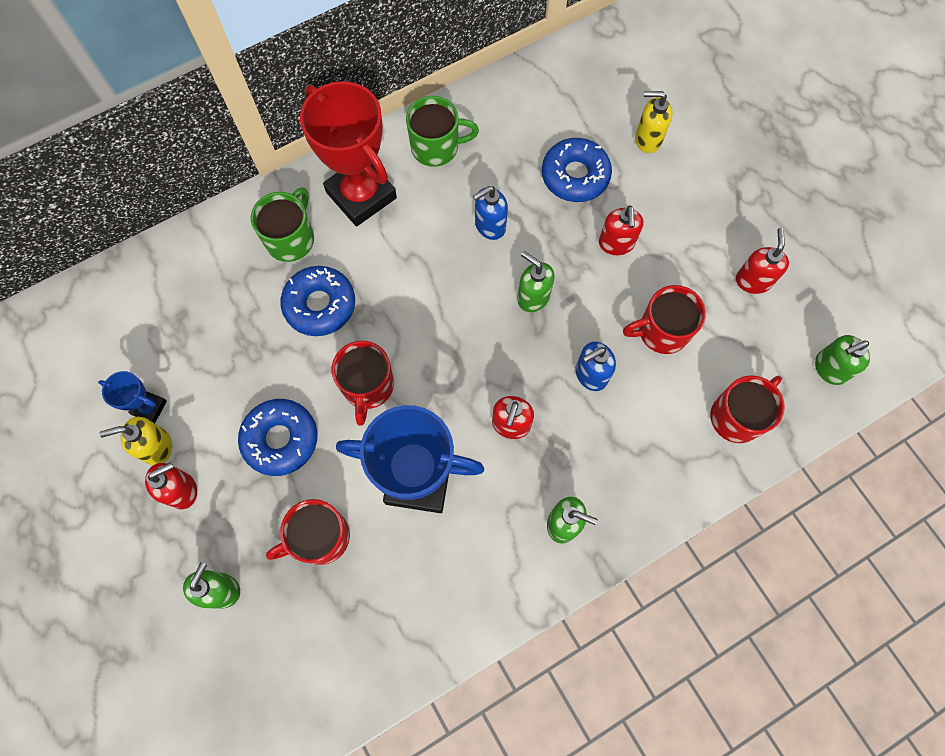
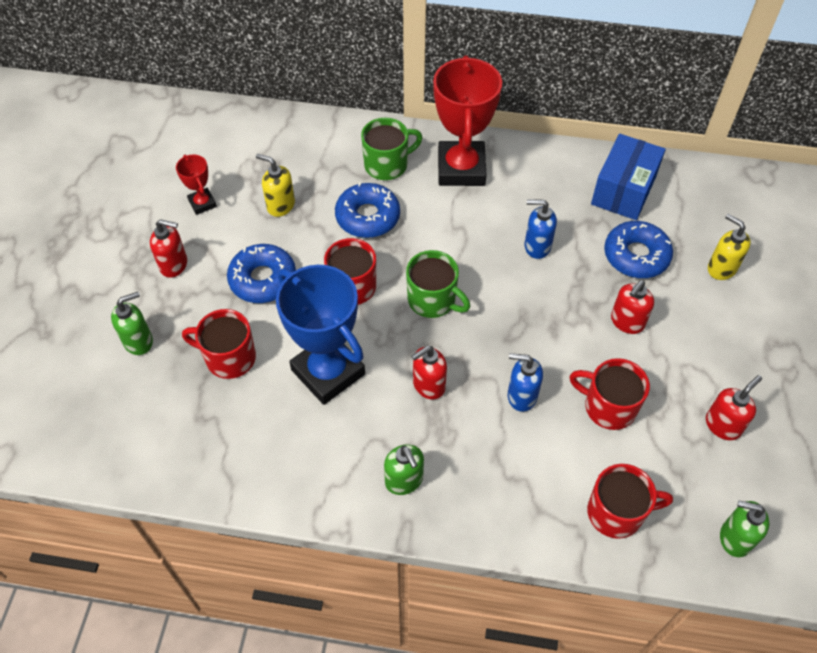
camera: 40 degrees right, 15 degrees down
blue trophy [98,371,167,423] -> red trophy [176,155,217,215]
yellow soap dispenser [99,417,172,465] -> yellow soap dispenser moved to [256,154,295,217]
green mug [406,96,479,167] -> green mug moved to [406,250,470,318]
green soap dispenser [517,251,554,312] -> none
none -> blue box [591,134,666,220]

